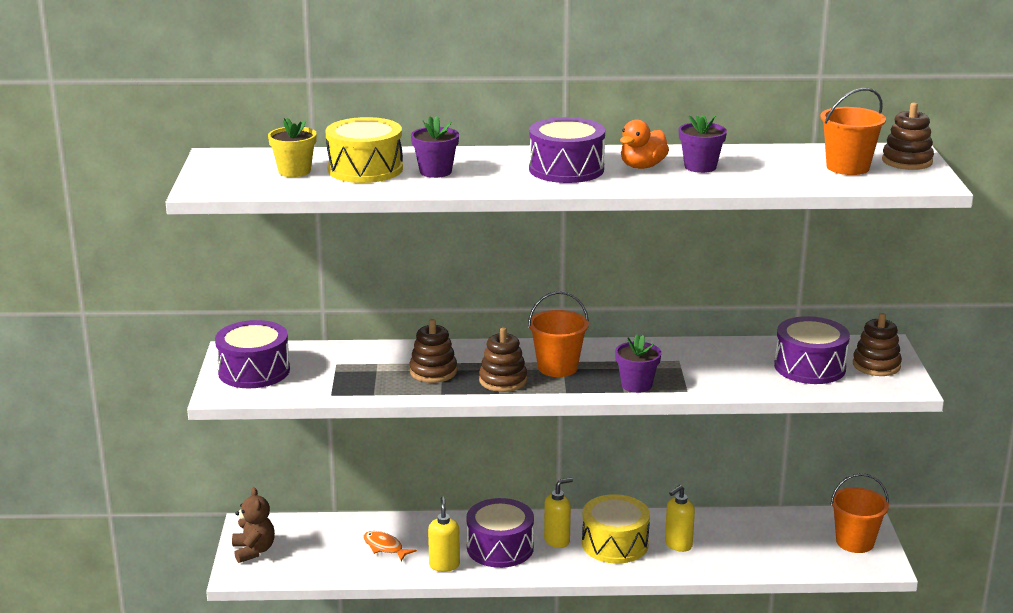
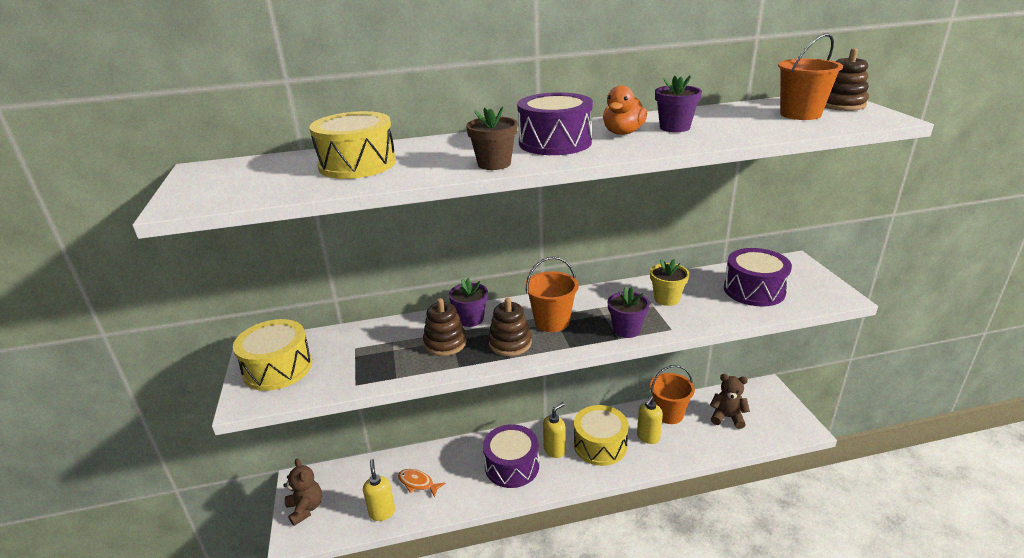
camera: 10 degrees left, 5 degrees up
purple drum [215,320,290,388] -> yellow drum [233,319,312,391]
yellow flower pot [268,118,317,177] -> yellow flower pot moved to [650,259,689,306]
purple flower pot [411,116,459,178] -> purple flower pot moved to [449,278,488,327]
yellow soap dispenser [428,497,460,572] -> yellow soap dispenser moved to [363,459,395,521]
orange bucket [830,473,889,553] -> orange bucket moved to [650,365,695,424]
brown stacking toy [853,313,902,376] -> none
none -> brown flower pot [466,106,518,170]
none -> brown teddy bear [710,374,750,429]

